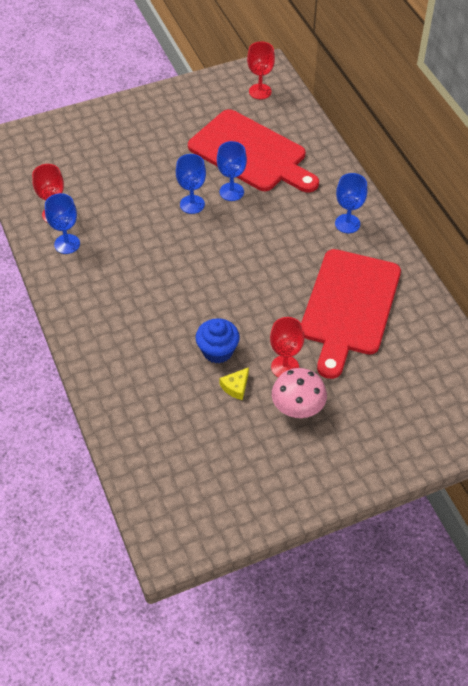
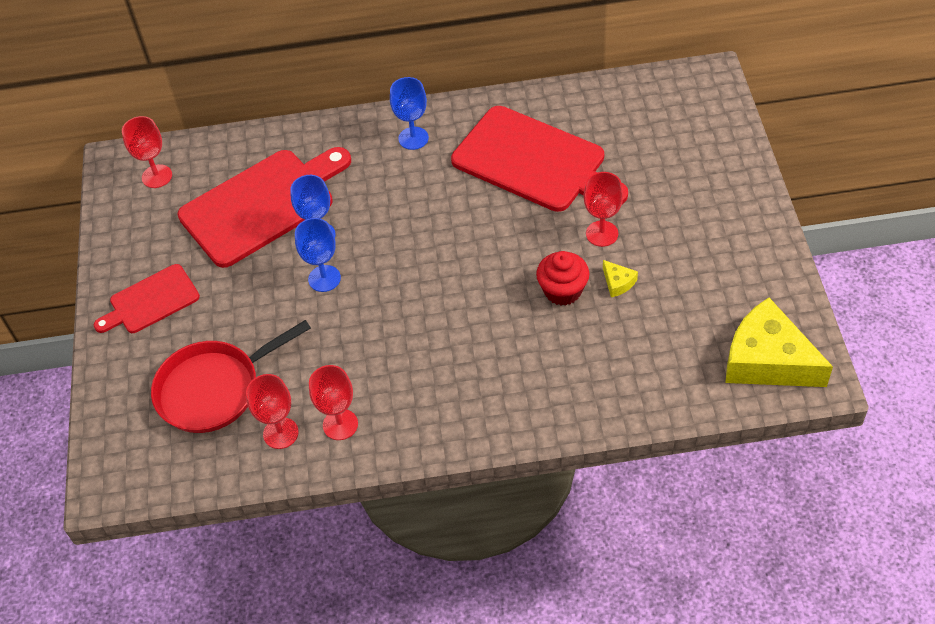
camera: 70 degrees left, 0 degrees up
blue goblet [45,193,80,254] -> red goblet [309,365,358,440]
blue cupcake [196,318,240,363] -> red cupcake [536,251,589,306]
pink mushroom [272,368,327,418] -> none
none -> red cutting board [94,264,200,333]
none -> red pan [151,320,311,433]
none -> yellow cheese [725,298,833,387]

